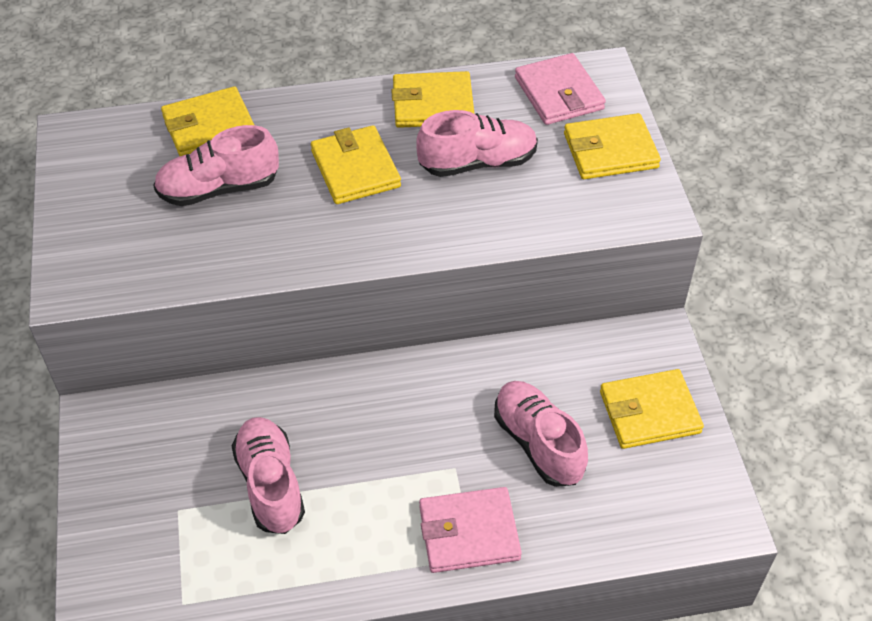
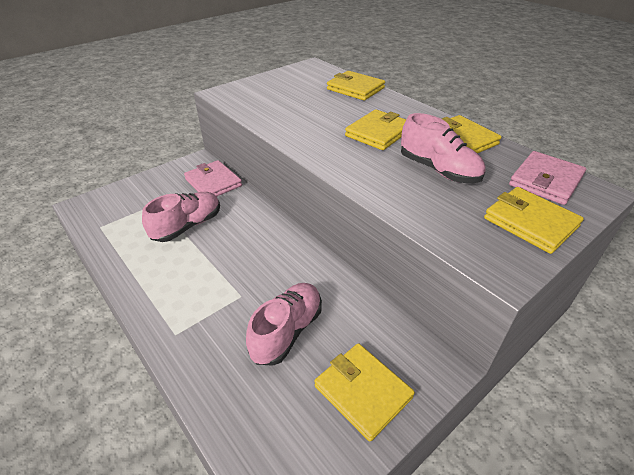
camera: 60 degrees right, 10 degrees down
pink shoe [153,125,279,206] -> none
pink wallet [419,487,522,573] -> pink wallet moved to [184,160,242,197]

